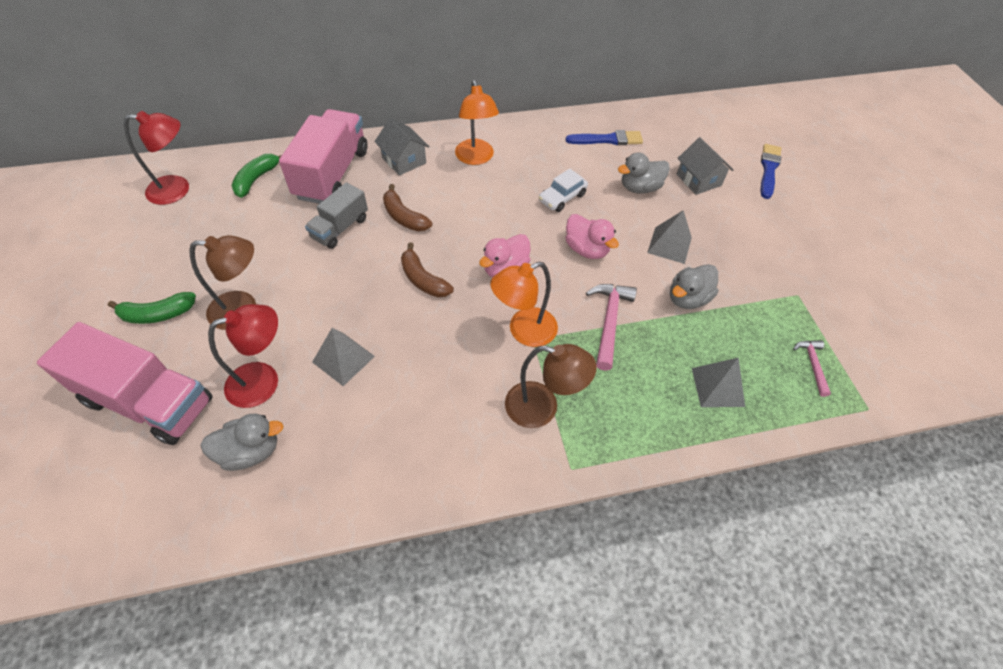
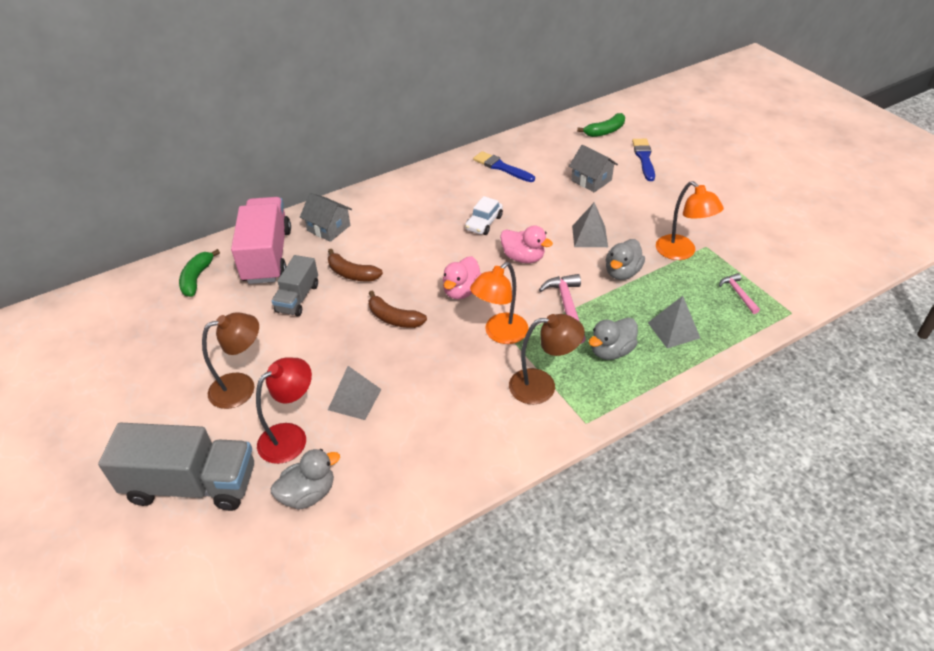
camera: 15 degrees left, 10 degrees down
pink truck [37,322,213,445] -> grey truck [98,423,254,511]
green banana [108,292,196,324] -> green banana moved to [577,113,625,137]
red lamp [124,111,189,205] -> none
orange lamp [455,80,499,165] -> orange lamp moved to [656,181,724,260]
blue brush [566,130,643,145] -> blue brush turned 120 degrees counterclockwise [473,151,535,182]
grey duck [618,152,670,194] -> grey duck moved to [589,317,638,360]

